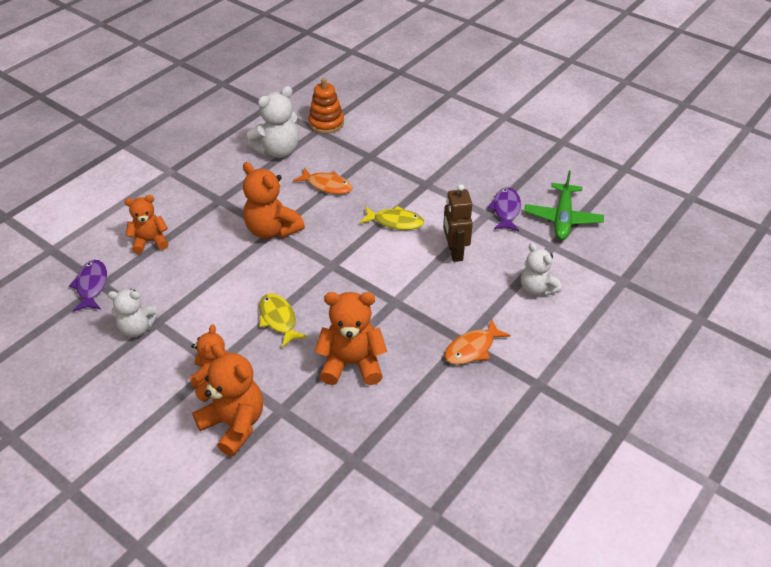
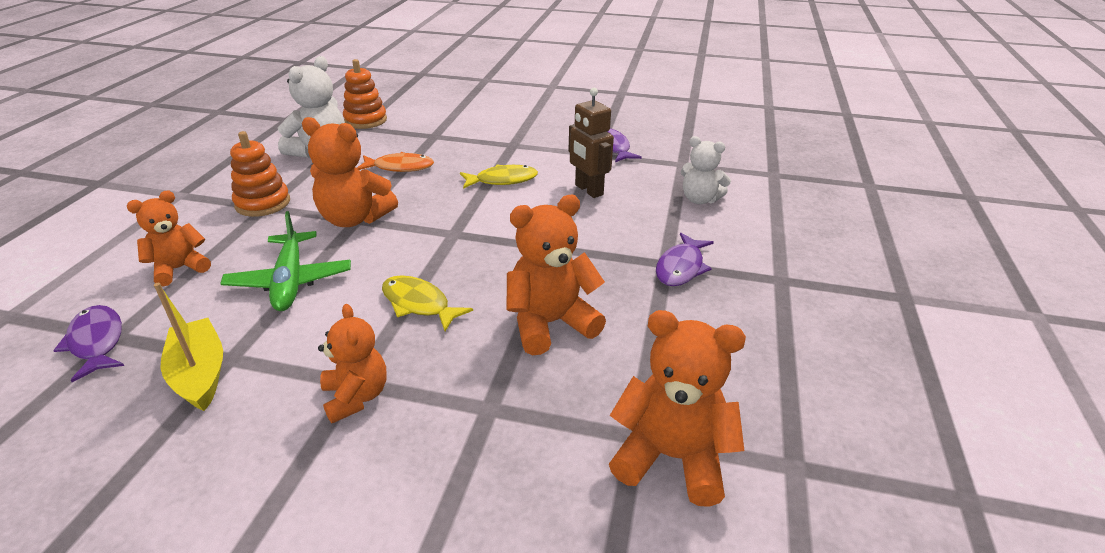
camera: 25 degrees left, 10 degrees down
white teddy bear [108,289,159,337] -> yellow boat [154,283,223,411]
orange teddy bear [192,344,263,456] -> orange teddy bear moved to [609,310,746,507]
orange fish [445,319,511,365] -> purple fish [656,233,714,286]
green plane [524,171,604,240] -> green plane moved to [220,211,351,311]
none -> orange stacking toy [230,131,290,217]

